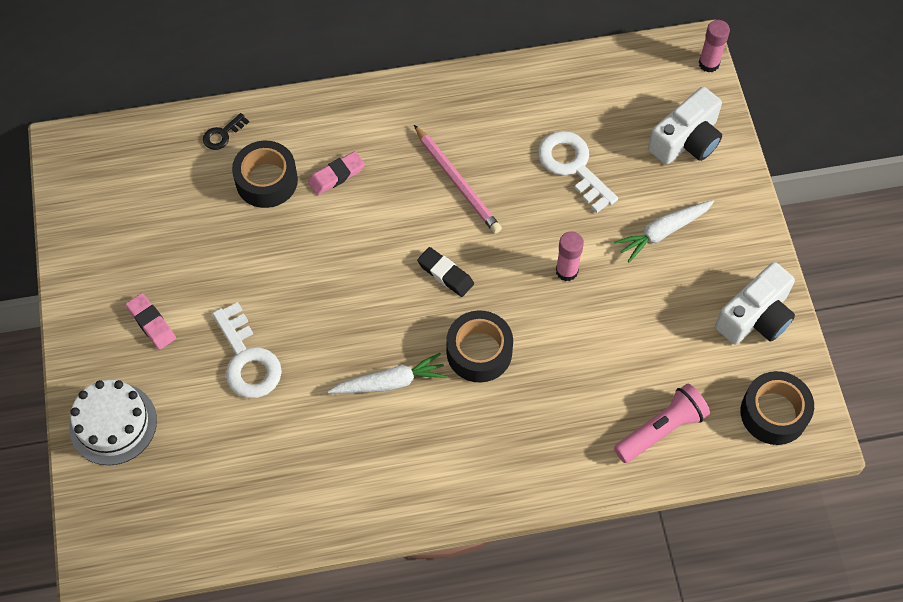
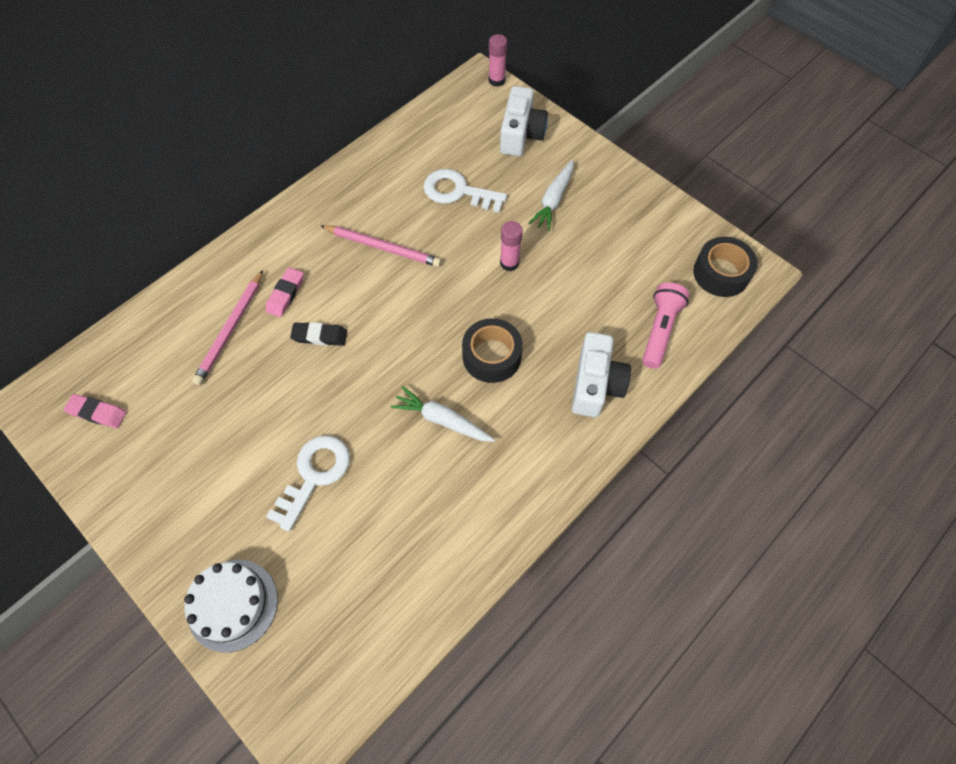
camera: 35 degrees left, 0 degrees up
pink eraser [125,293,176,350] -> pink eraser moved to [64,394,126,428]
black key [203,113,249,150] -> none
white key [212,302,282,398] -> white key turned 90 degrees counterclockwise [266,435,350,532]
black tape [232,141,298,208] -> pink pencil [192,270,263,385]
white carrot [328,353,447,394] -> white carrot turned 105 degrees counterclockwise [391,386,495,442]
black eraser [417,247,474,297] -> black eraser moved to [290,322,347,346]
white camera [715,262,795,345] -> white camera moved to [572,332,631,417]

